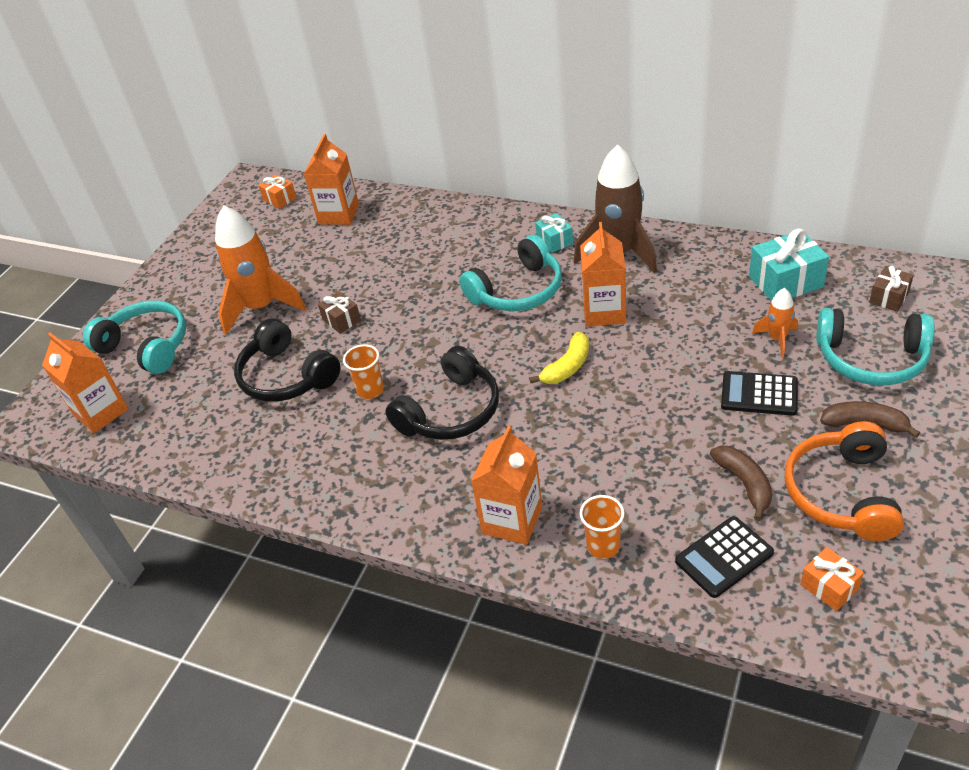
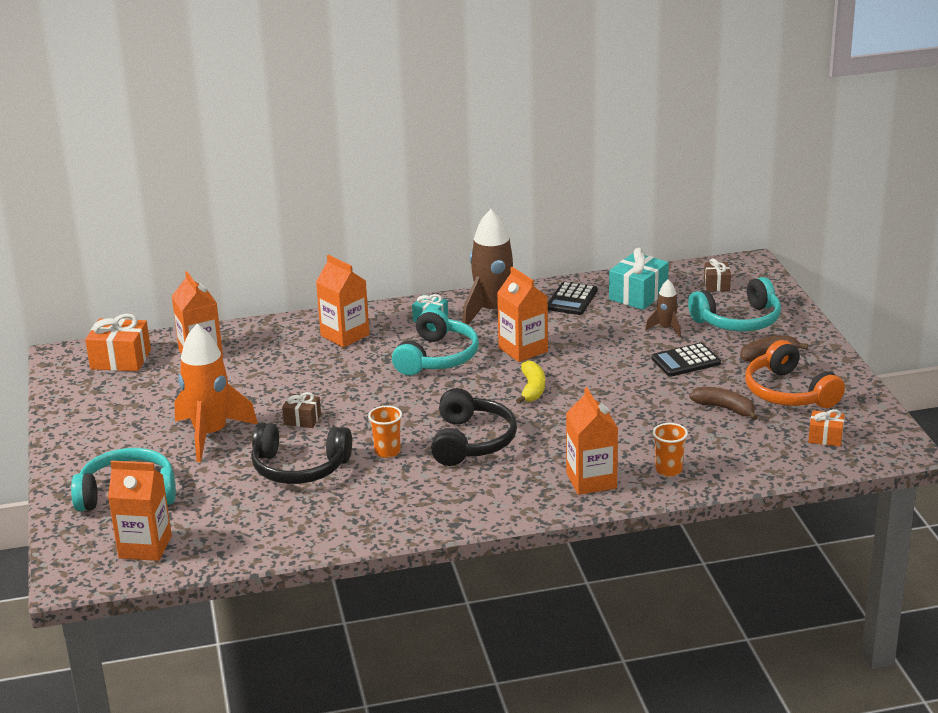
camera: 40 degrees left, 15 degrees down
orange gift [258,175,297,209] -> orange gift [85,314,151,371], size x1.74
black calculator [675,516,774,598] -> black calculator moved to [548,282,598,315]
orange rocket [752,288,798,357] -> brown rocket [645,279,681,337]
none -> orange carton [316,255,369,347]

